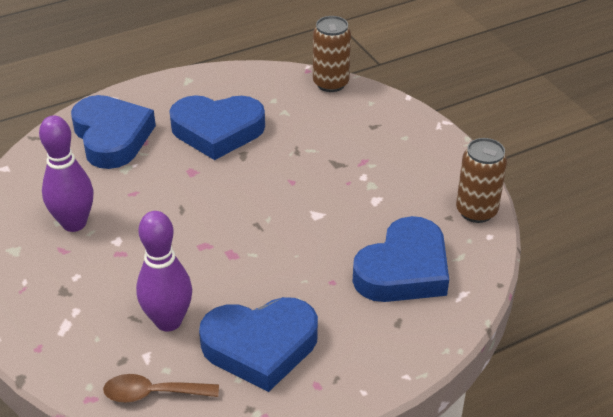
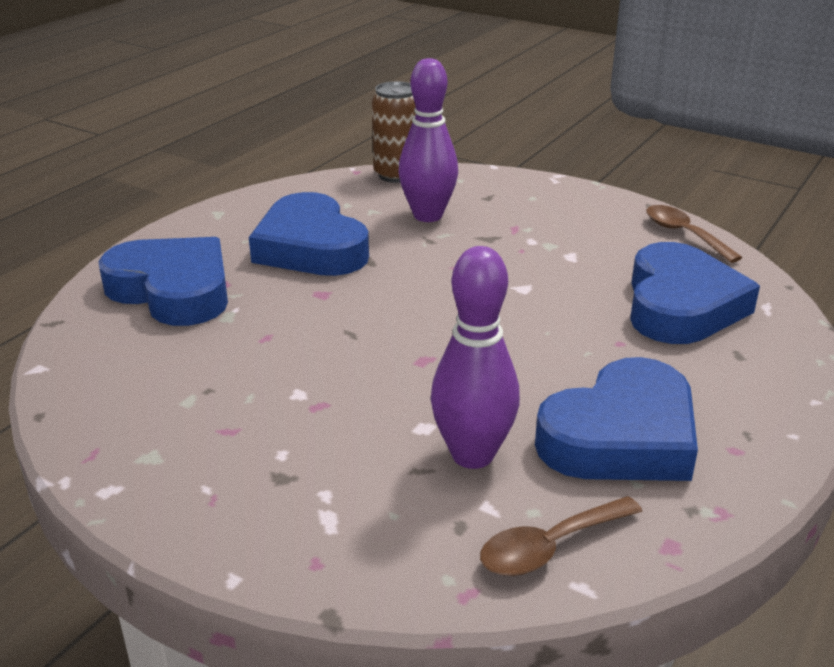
camera: 30 degrees left, 10 degrees down
purple bowling pin [39,115,94,232] -> purple bowling pin moved to [398,58,458,222]
blue heart [169,95,265,160] -> blue heart turned 90 degrees clockwise [249,192,369,276]
brown can [456,138,507,223] -> brown spoon [646,205,742,263]

